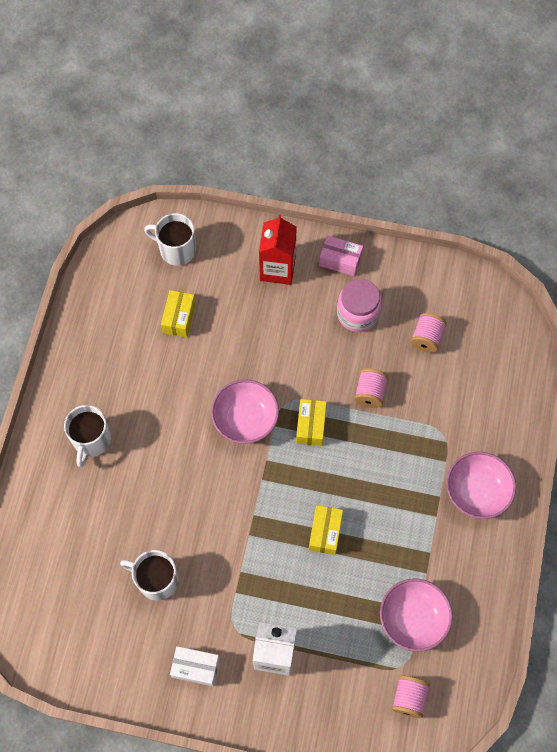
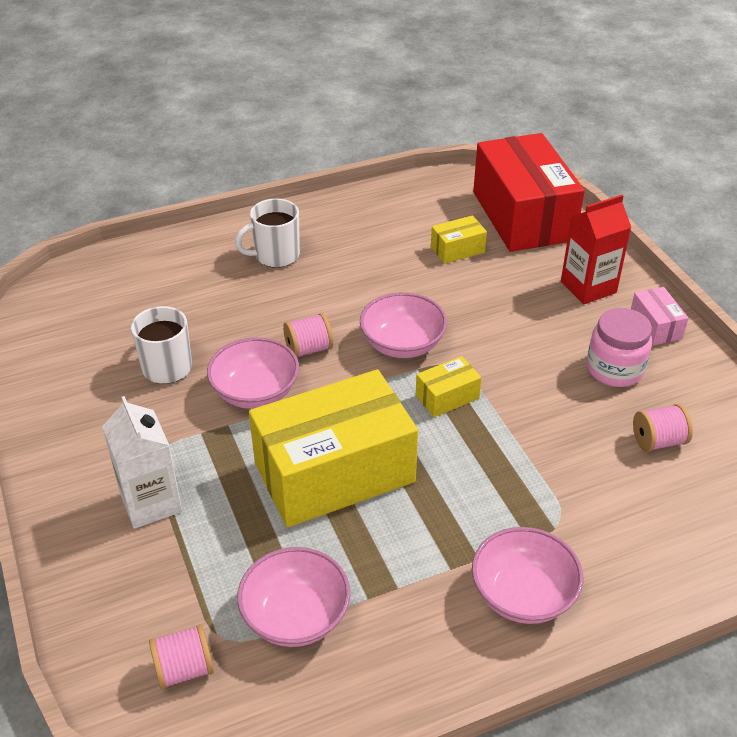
camera: 55 degrees right, 25 degrees down
white mug [144,213,196,266] -> red box [473,133,585,252]
white box [170,646,220,686] -> none
yellow box [309,505,343,555] -> yellow box [249,369,418,527], size x2.39
pink spool [354,368,388,408] -> pink spool moved to [283,313,333,358]
none -> pink bowl [207,337,299,409]

